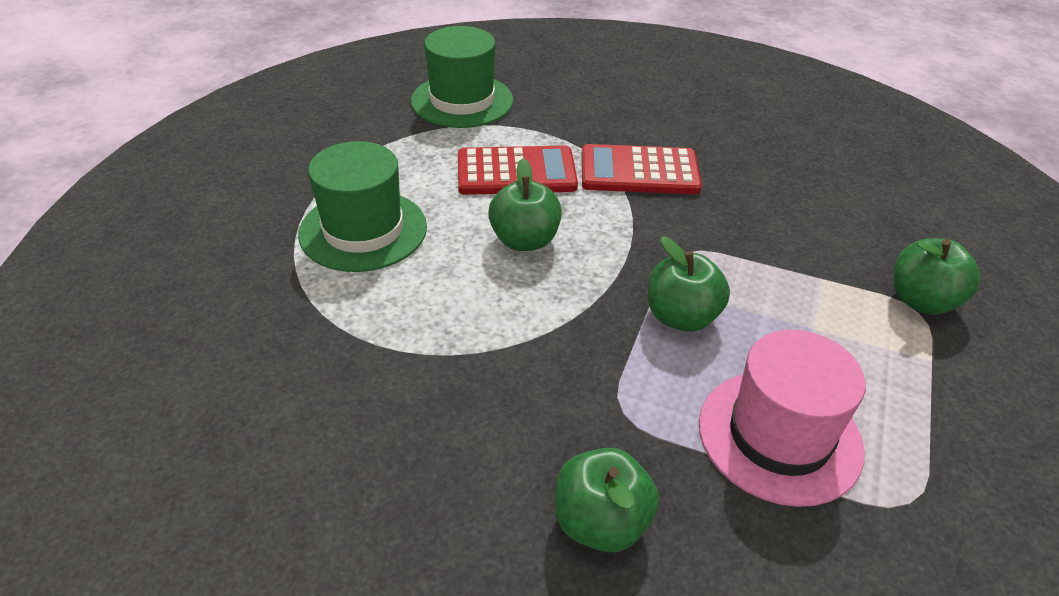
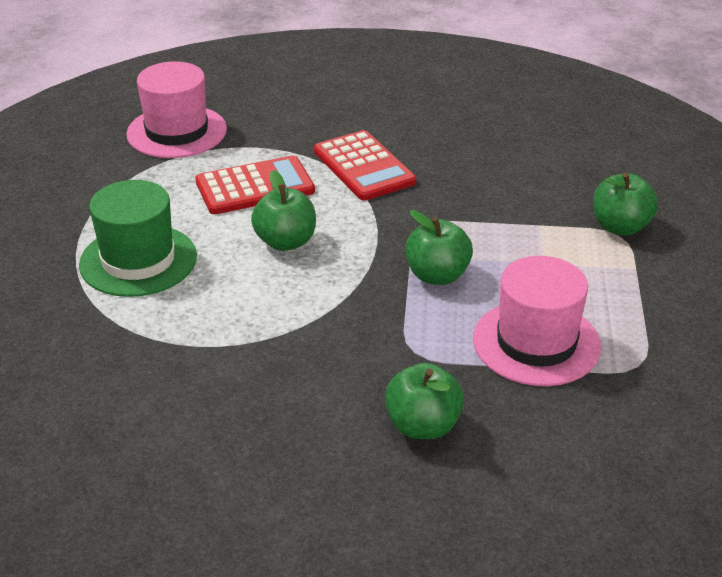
camera: 15 degrees left, 5 degrees down
green hat [411,26,513,128] -> pink hat [126,61,227,158]
red calculator [582,144,702,194] -> red calculator turned 105 degrees counterclockwise [314,130,416,201]

